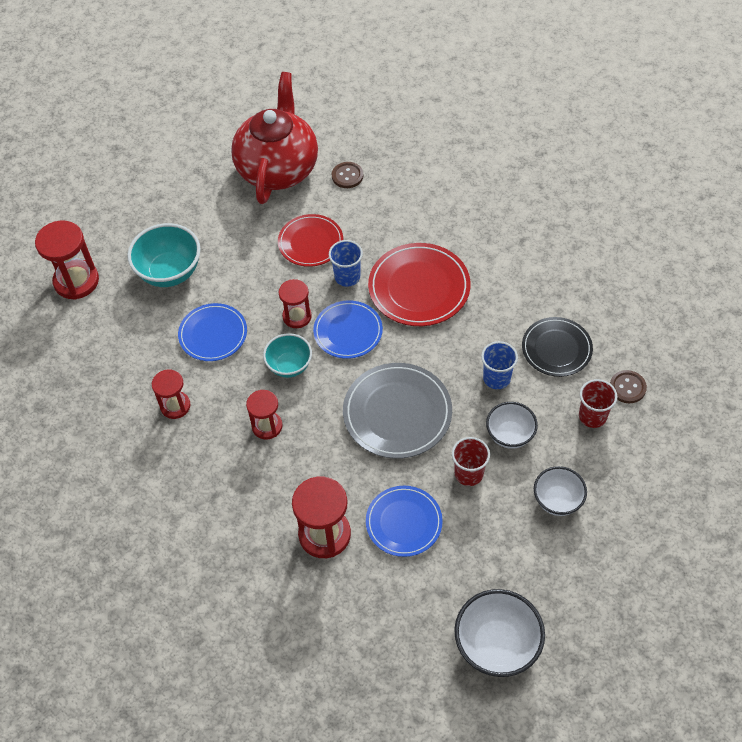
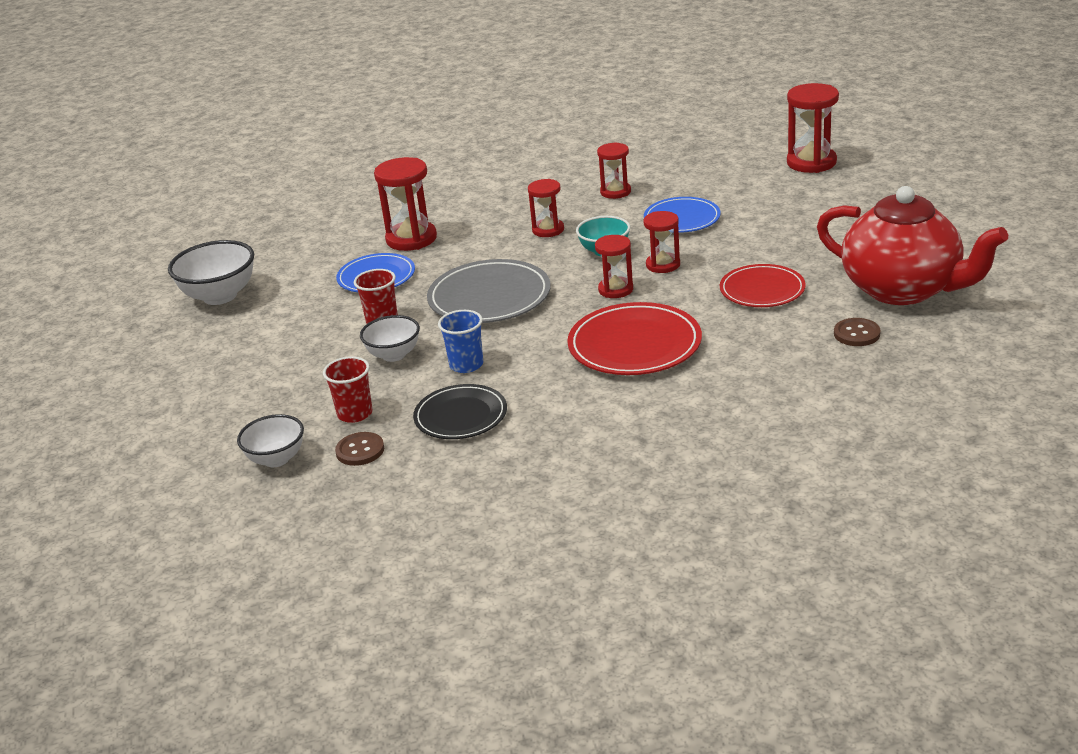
camera: 120 degrees right, 25 degrees down
turquoise bowl [127,223,201,287] -> none
blue plate [313,300,383,359] -> red hourglass [595,235,633,298]
blue cup [329,240,363,287] -> none
white bowl [534,466,587,516] -> white bowl moved to [237,414,304,467]

